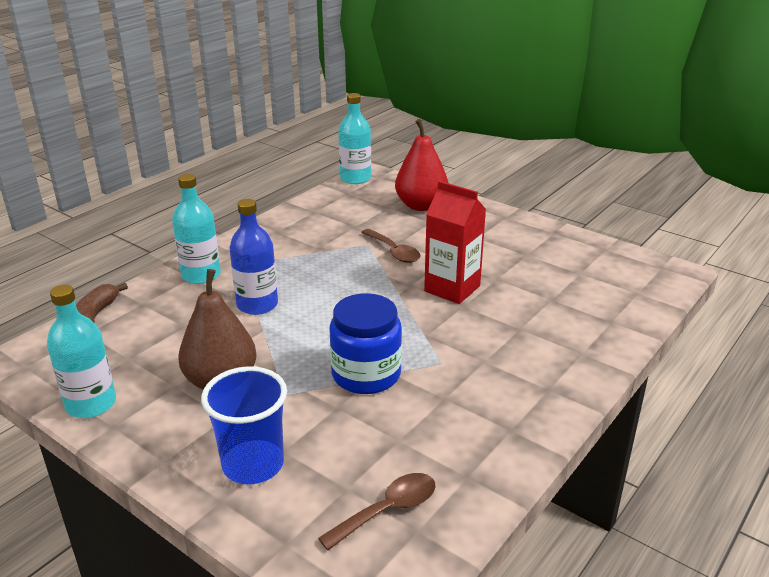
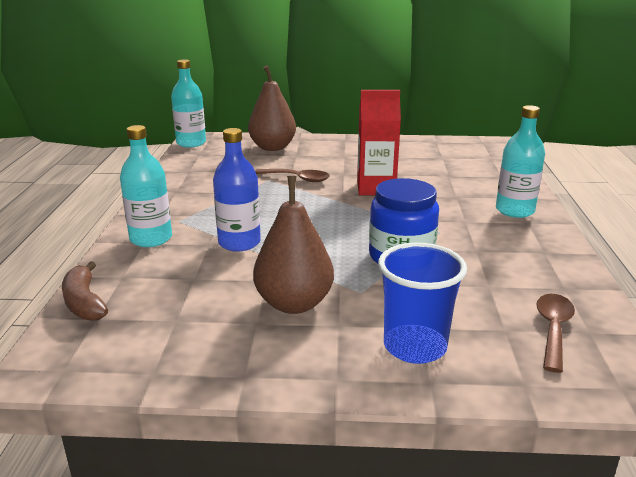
camera: 35 degrees left, 5 degrees down
turquoise bottle [47,285,116,418] -> turquoise bottle moved to [496,105,545,218]
red pear [395,119,448,211] -> brown pear [248,65,296,151]

